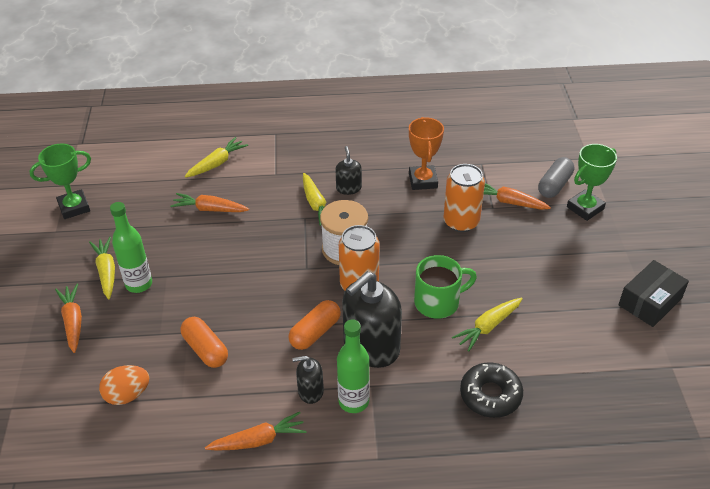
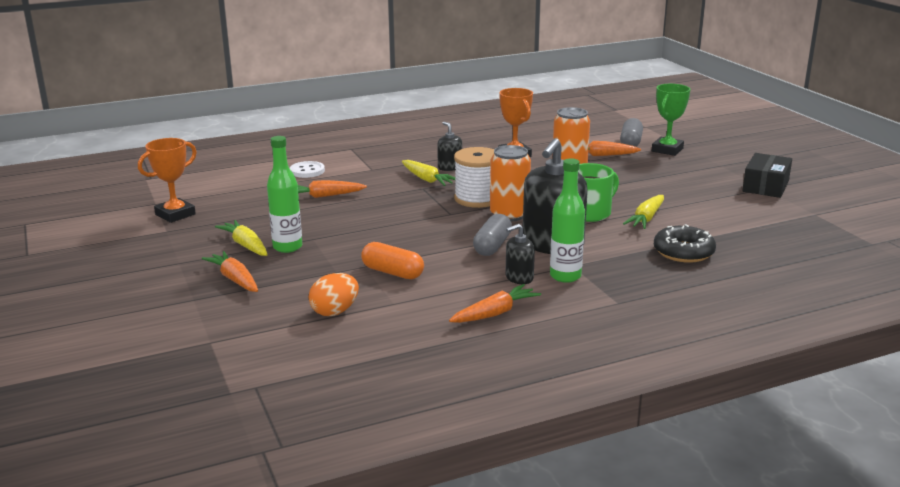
camera: 20 degrees left, 20 degrees down
green trophy [29,144,91,219] -> orange trophy [138,138,197,223]
yellow carrot [185,137,248,178] -> white button [290,161,325,178]
orange capsule [289,300,341,350] -> grey capsule [473,214,512,256]

